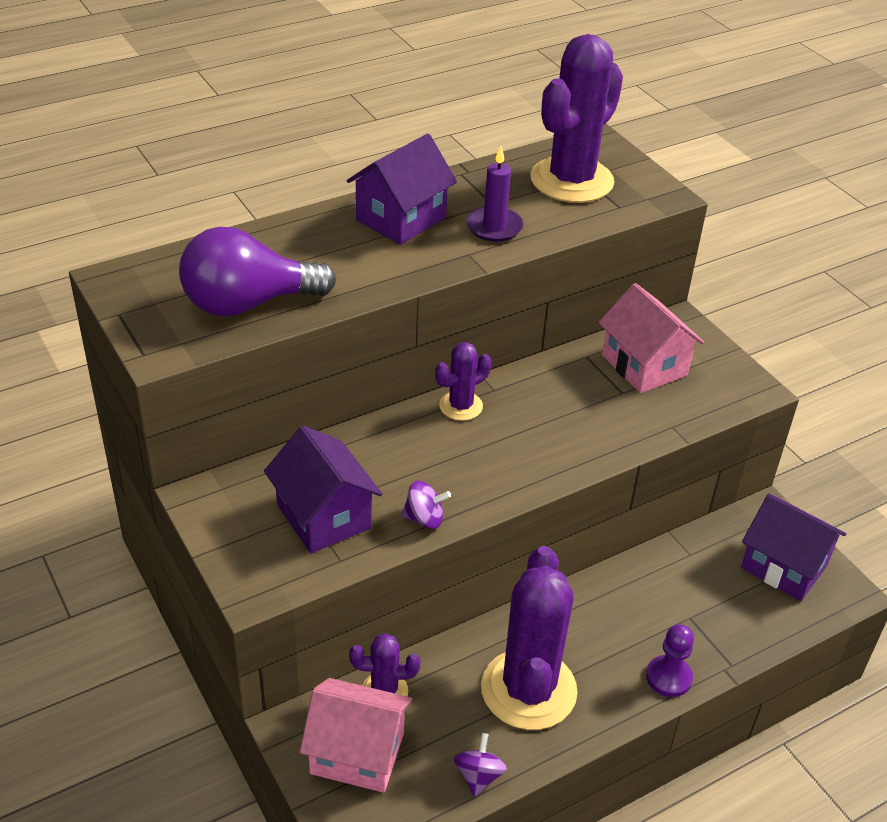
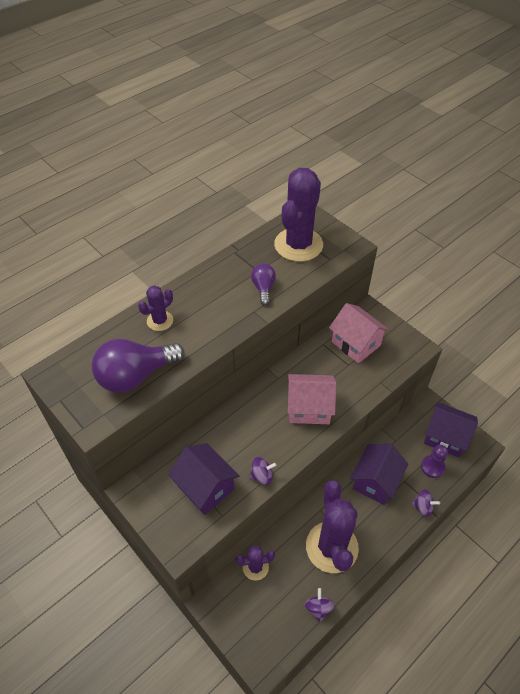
camera: 10 degrees left, 10 degrees up
pink house [300,678,412,793] -> pink house moved to [288,374,337,424]
purple house [347,134,457,245] -> purple house moved to [350,444,408,505]
purple cactus [435,342,491,421] -> purple cactus moved to [138,285,173,331]
purple candle [466,146,524,242] -> purple light bulb [251,264,276,305]
purple pawn [646,624,694,697] -> purple pawn moved to [421,445,448,478]
none -> purple spinning top [411,489,440,517]

